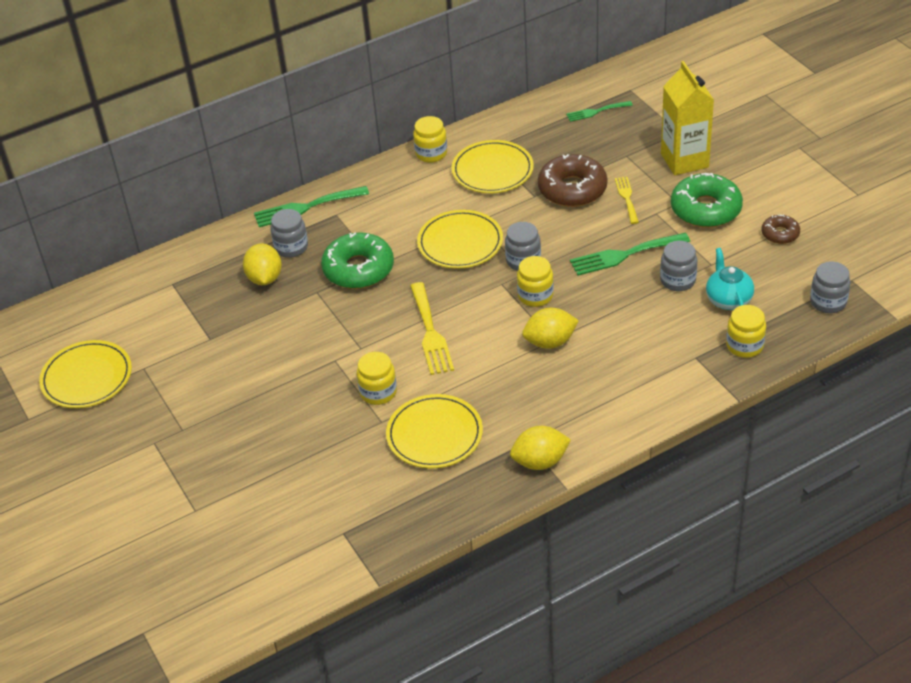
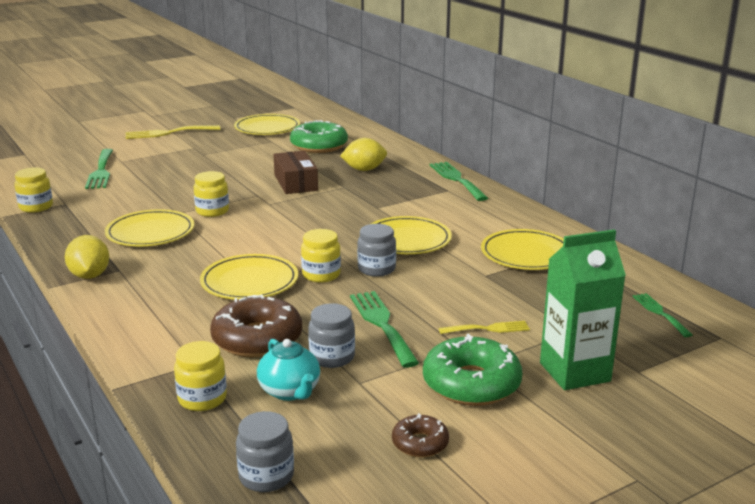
camera: 85 degrees right, 20 degrees down
grey jar [271,209,308,258] -> none
green donut [321,232,394,289] -> green donut moved to [290,120,348,153]
yellow fork [410,282,454,375] -> yellow fork moved to [126,125,220,139]
yellow jar [413,116,447,163] -> yellow jar moved to [14,168,53,213]
yellow lemon [522,308,579,349] -> yellow plate [200,254,298,300]
brown donut [538,154,608,207] -> brown donut moved to [210,294,302,357]
yellow carton [661,61,714,175] -> green carton [540,229,626,390]
turquoise teapot [706,248,754,310] -> turquoise teapot turned 75 degrees clockwise [257,339,320,401]
none -> green fork [85,149,113,189]
none -> brown box [273,151,318,194]

